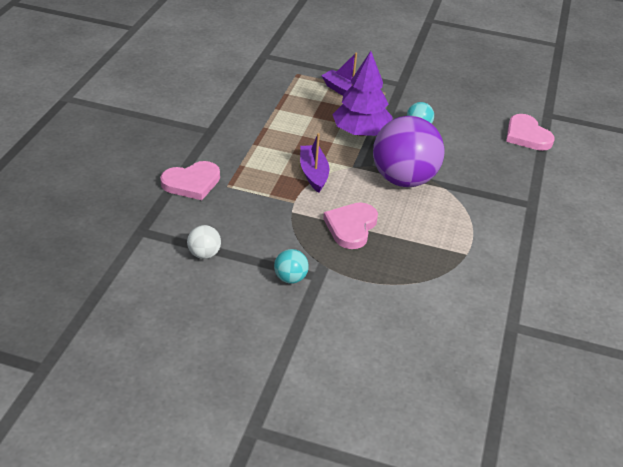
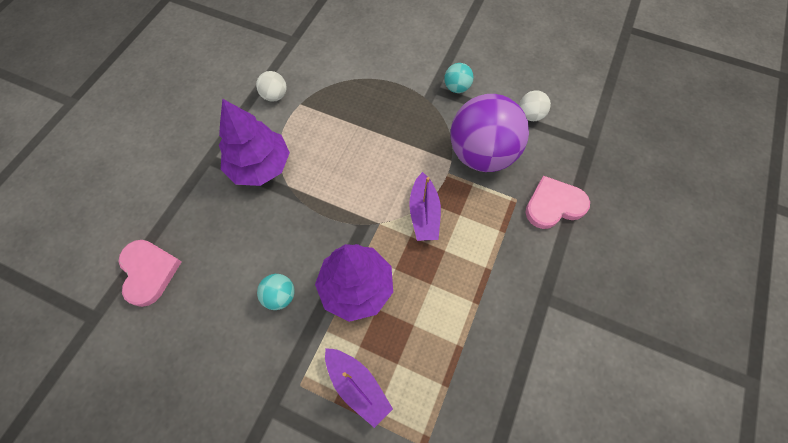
camera: 170 degrees left, 25 degrees up
pink heart [323,202,378,249] -> none
purple ball [373,116,445,187] -> purple ball moved to [450,94,529,172]
none -> purple tree [219,99,290,186]
none -> white ball [256,71,287,102]

